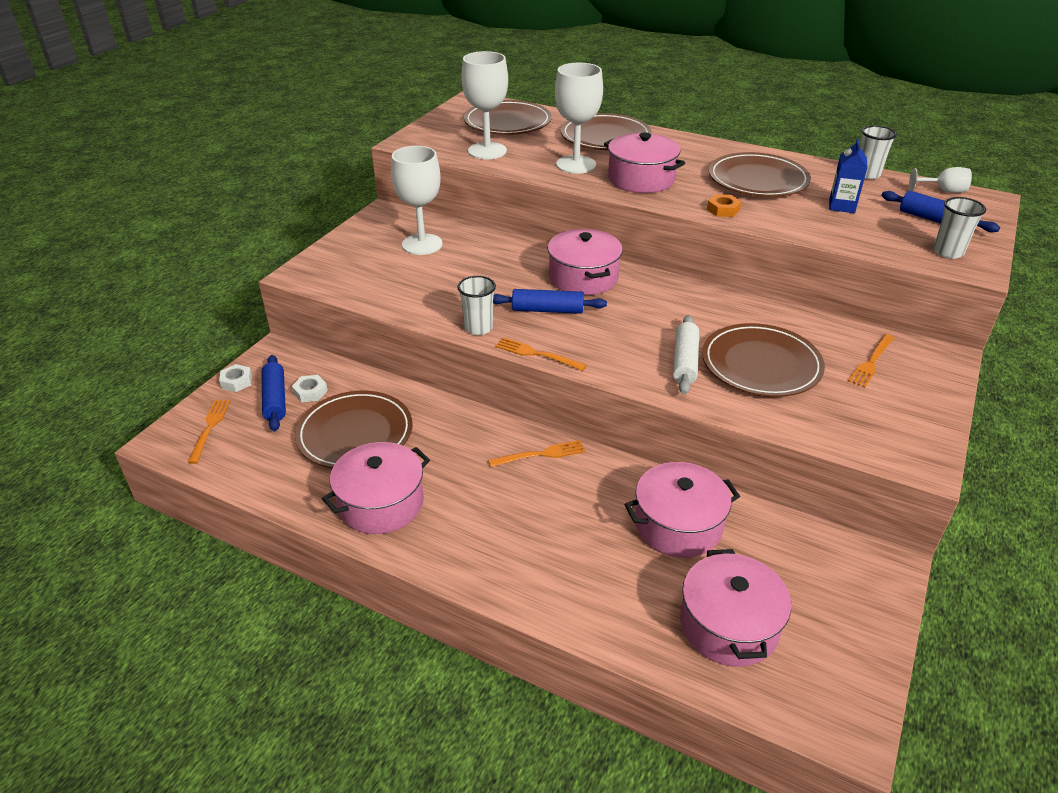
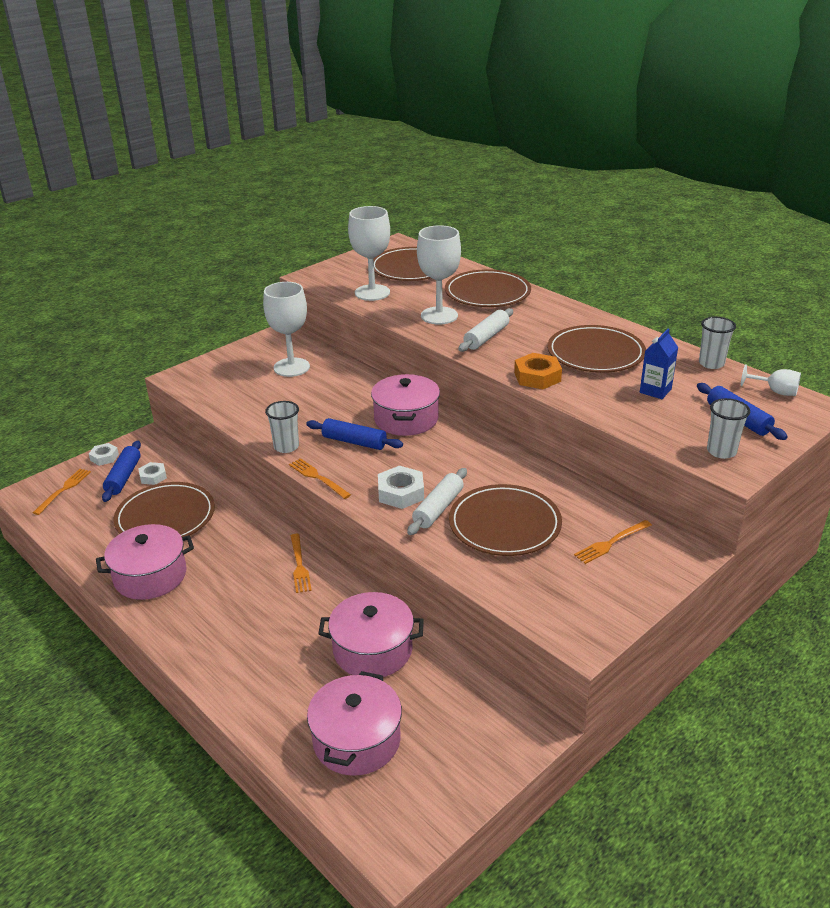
camera: 20 degrees right, 5 degrees down
orange fork [488,440,585,467] -> orange fork turned 75 degrees clockwise [291,534,312,593]
pink pot [604,133,685,193] -> white rolling pin [458,308,513,352]
orange nut [707,194,741,217] -> orange nut [514,353,562,389], size x1.57
none -> white nut [378,466,424,509]

